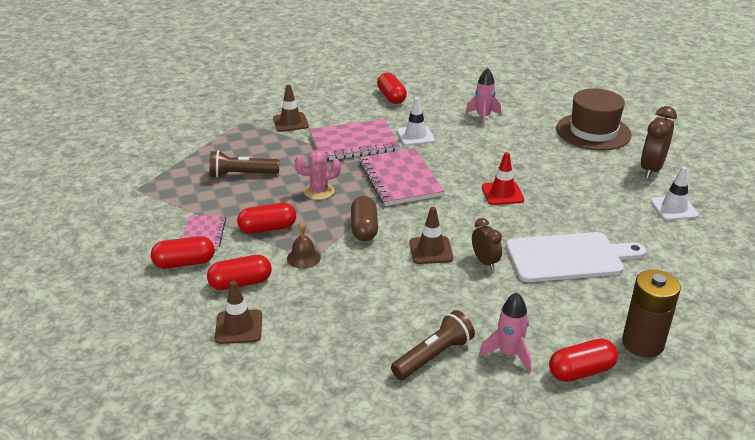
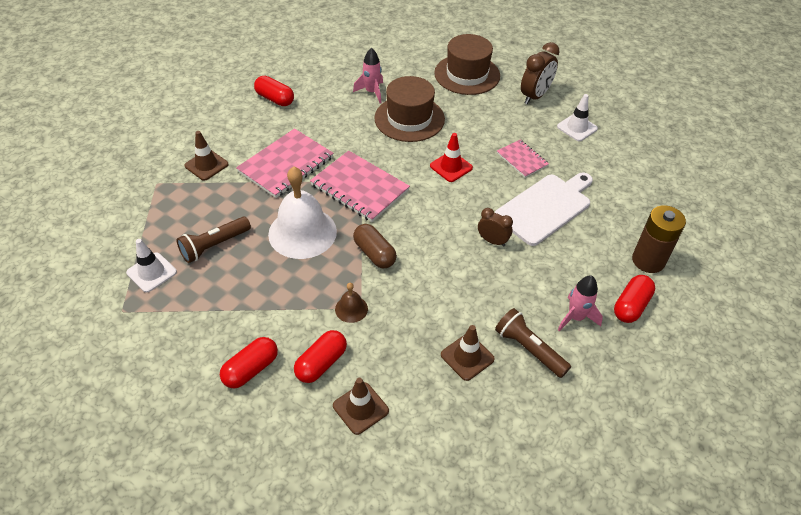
camera: 35 degrees left, 15 degrees up
pink notebook [182,215,226,249] -> pink notebook moved to [497,140,549,178]
red capsule [237,203,296,234] -> none
pink cactus [295,150,341,200] -> white bell [268,166,337,259]
brown flashlight [391,310,475,380] -> brown flashlight turned 60 degrees counterclockwise [495,308,571,378]
white traffic cone [397,97,435,146] -> white traffic cone moved to [126,239,177,293]
brown traffic cone [409,207,453,264] -> brown traffic cone moved to [441,325,495,381]
brown clock [641,106,677,178] -> brown clock turned 135 degrees counterclockwise [521,42,560,104]
none -> brown hat [374,76,445,142]

